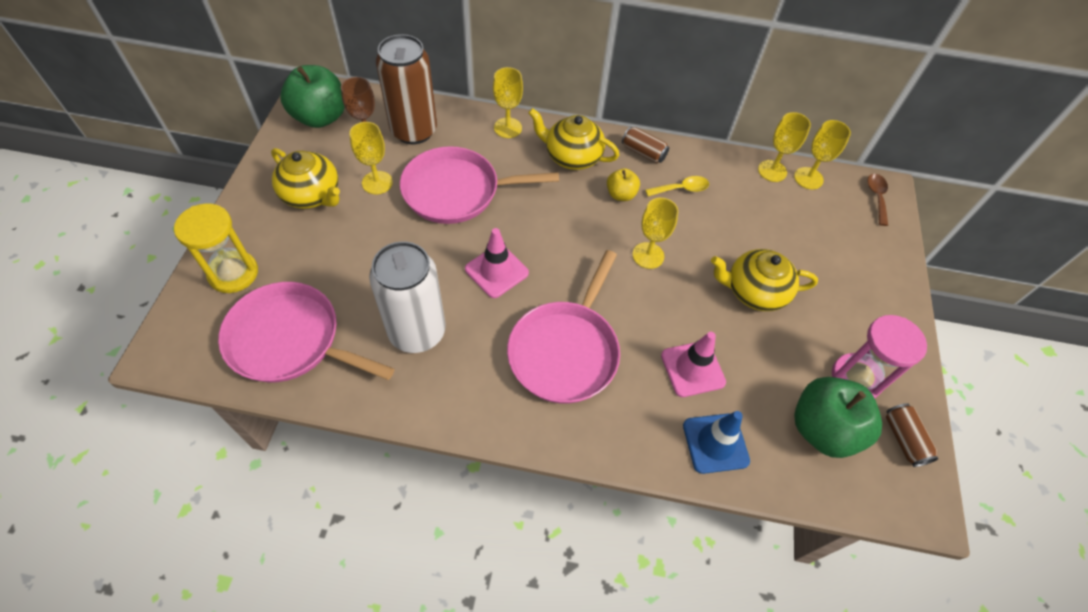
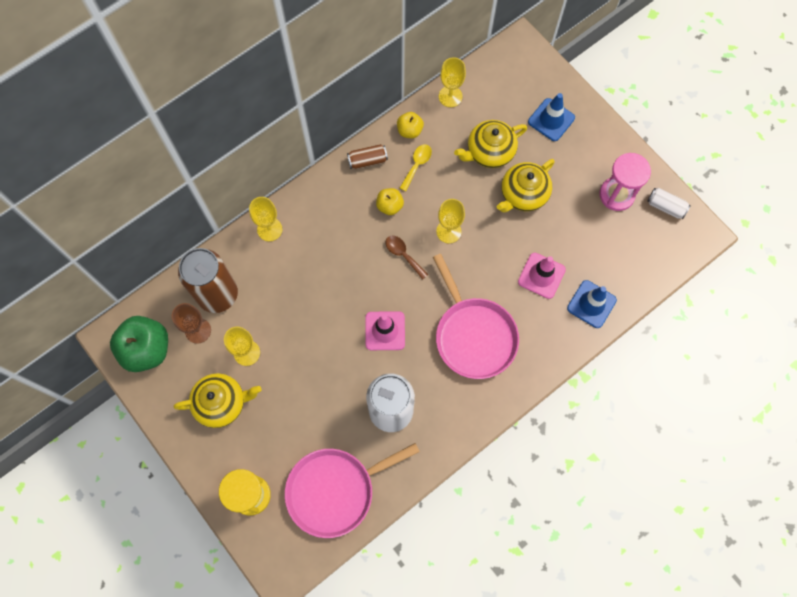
camera: 45 degrees left, 15 degrees up
pink pan [400,146,559,224] -> none
yellow teapot [528,108,619,170] -> yellow teapot moved to [454,120,527,168]
yellow goblet [794,120,851,189] -> none
green apple [794,377,882,458] -> none
brown spoon [867,174,888,226] -> brown spoon moved to [385,236,428,280]
brown can [886,403,939,467] -> white can [647,188,691,219]
none -> yellow apple [397,112,424,138]
none -> blue traffic cone [528,93,575,141]

